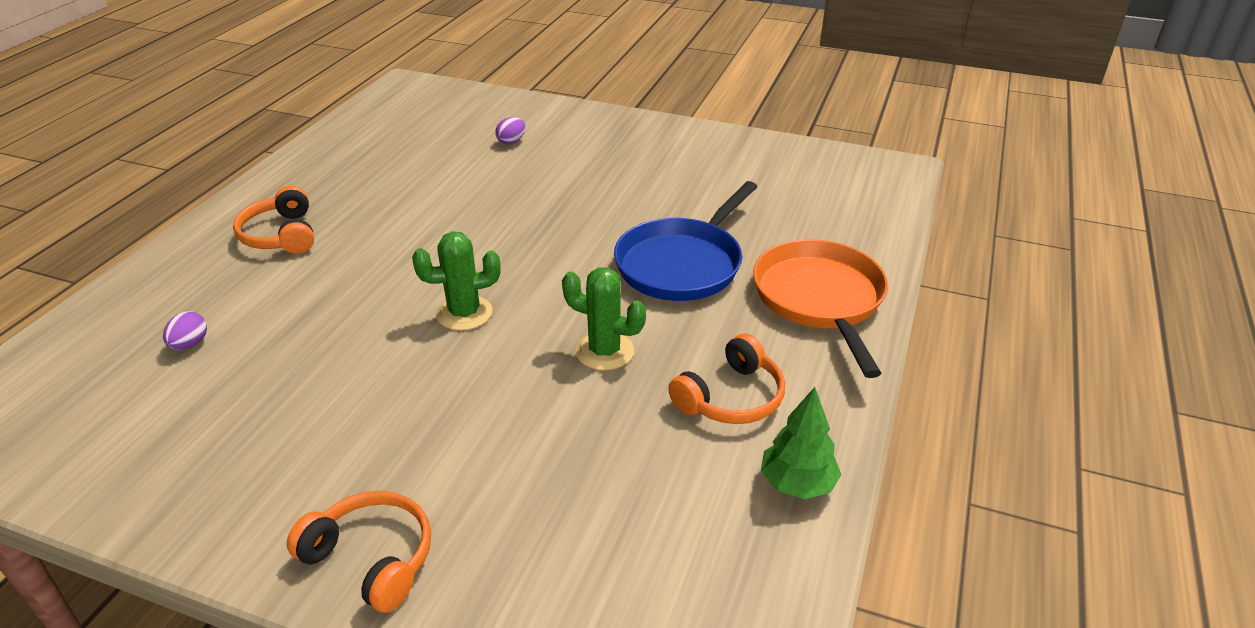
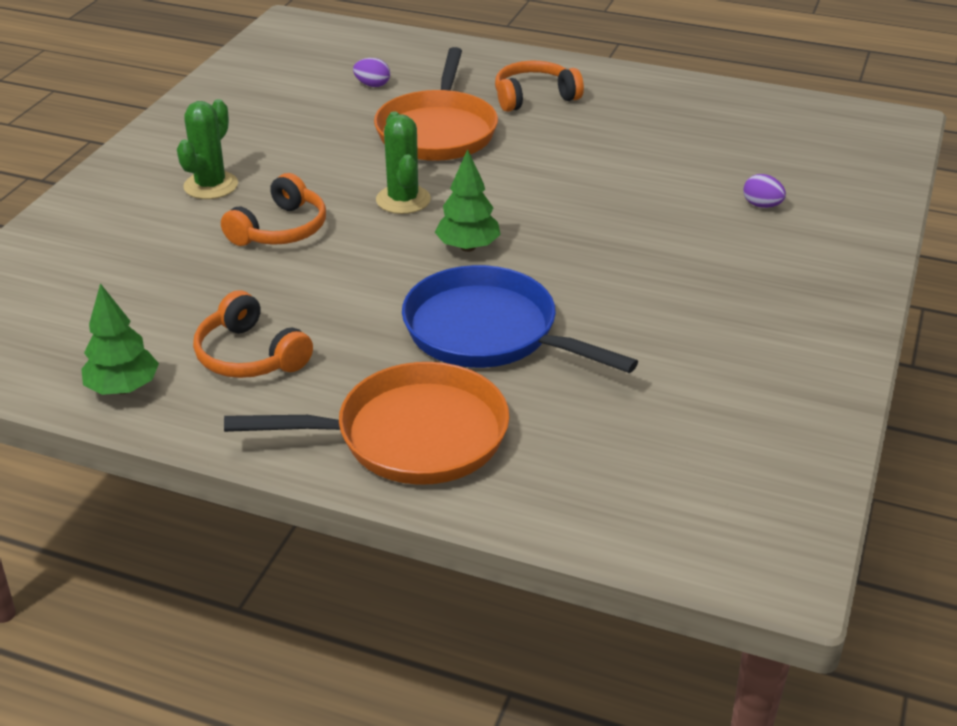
camera: 90 degrees right, 0 degrees up
orange headphones [286,491,431,613] -> orange headphones moved to [221,173,326,246]
green cactus [562,267,646,370] -> green cactus moved to [177,99,238,199]
none -> orange pan [374,47,498,161]
none -> green tree [435,149,501,252]

